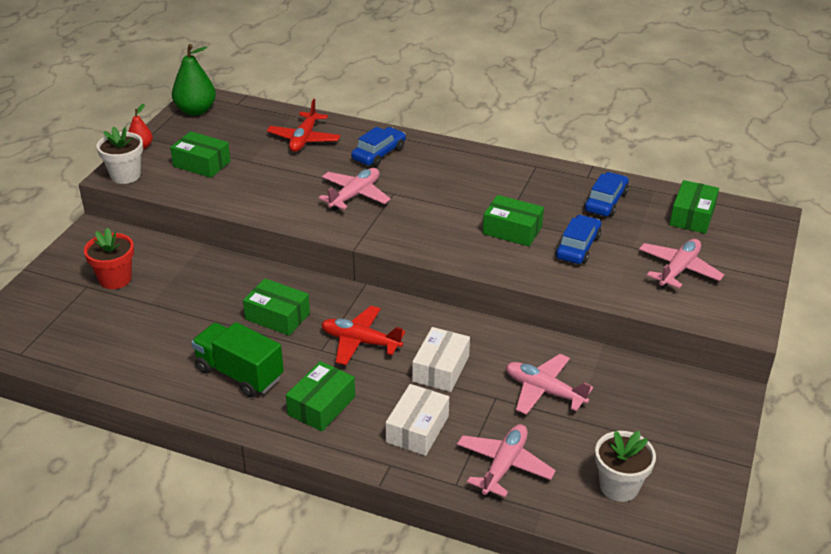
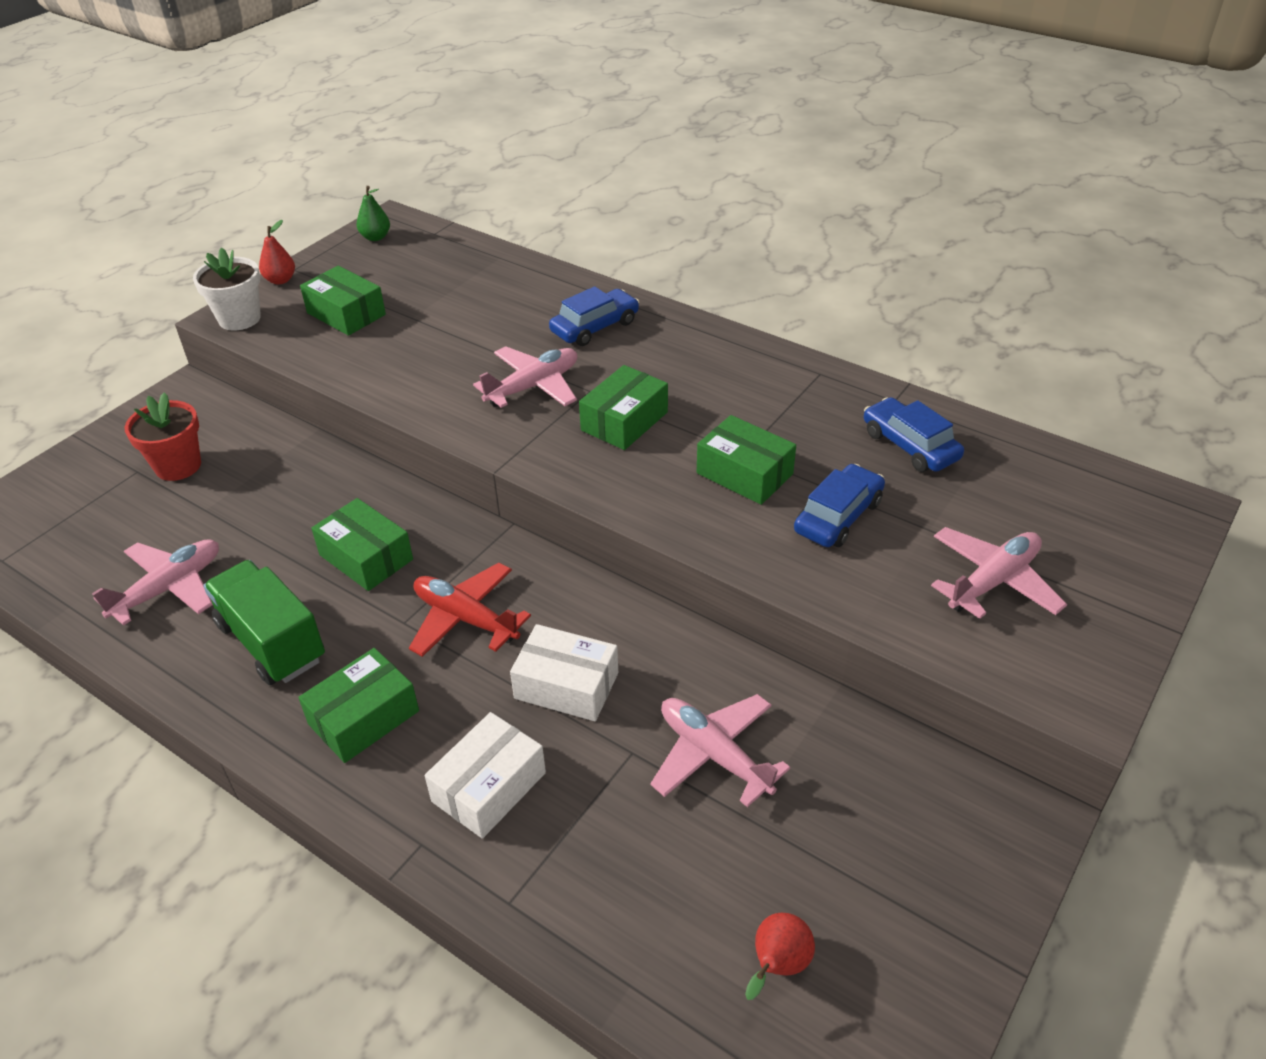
camera: 15 degrees right, 5 degrees up
green pear [172,44,216,116] -> green pear [356,186,390,241], size x0.55
red plane [267,99,340,152] -> none
white box [412,327,470,392] -> white box turned 75 degrees clockwise [510,624,618,721]
pink plane [457,424,556,497] -> pink plane moved to [92,539,219,626]
blue car [584,172,629,217] -> blue car turned 75 degrees counterclockwise [864,397,964,472]
white flower pot [595,431,656,502] -> red pear [745,913,815,1000]
green box [669,180,719,234] -> green box moved to [579,365,668,450]

